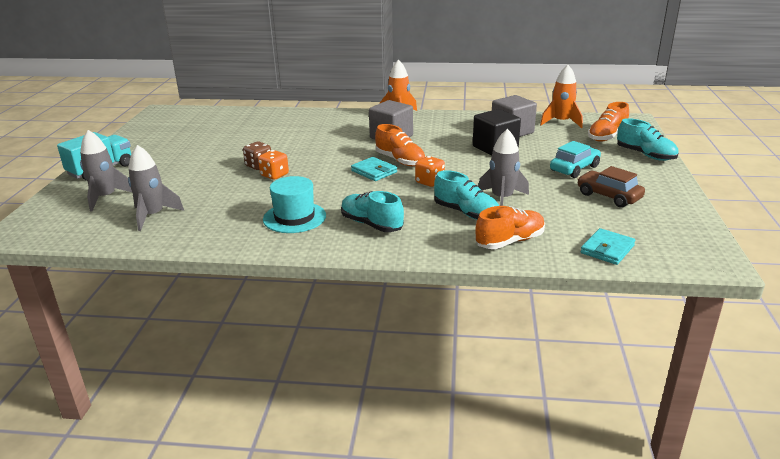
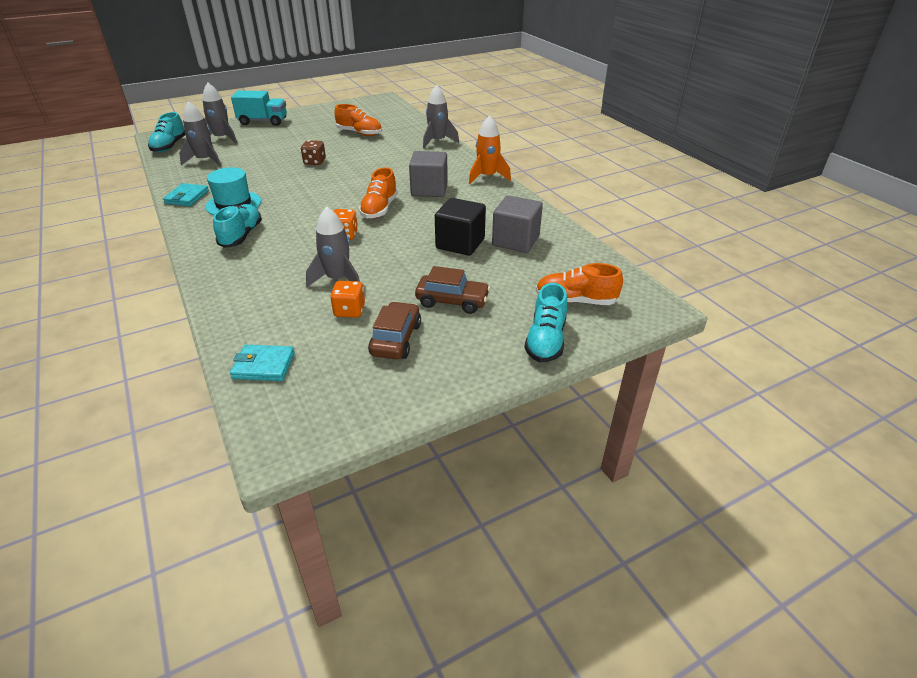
camera: 55 degrees right, 10 degrees up
orange dice [258,150,289,180] -> orange dice moved to [330,281,365,318]
turquoise wallet [351,157,397,181] -> turquoise wallet moved to [163,183,209,206]
turquoise shoe [434,170,499,220] -> turquoise shoe moved to [148,112,185,152]
orange shoe [475,206,545,249] -> orange shoe moved to [334,104,382,136]
orange rocket [540,65,583,128] -> none
turquoise car [550,141,601,178] -> brown car [415,266,490,314]
none -> grey rocket [423,85,459,148]

